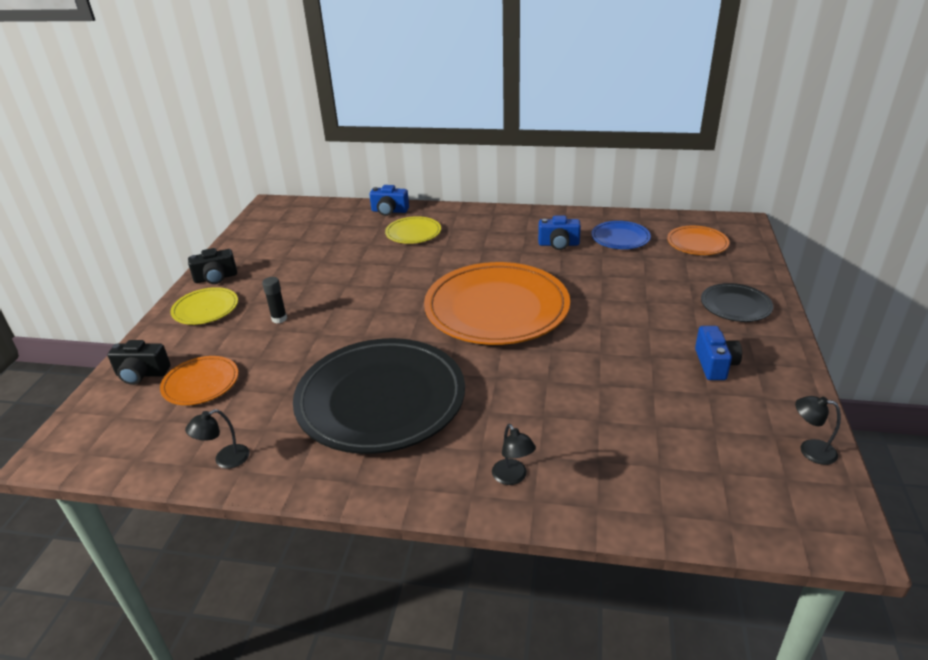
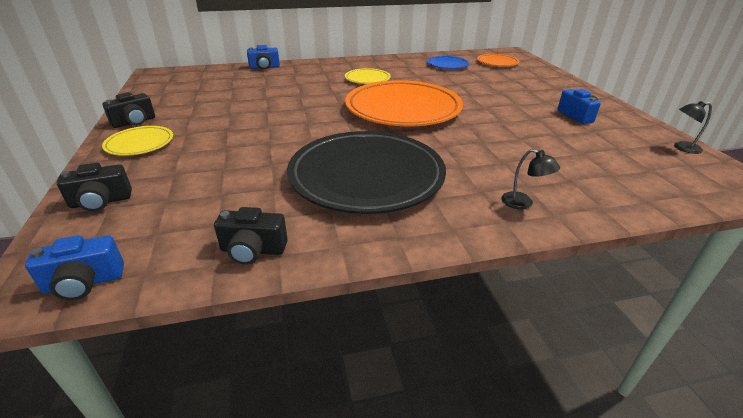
camera: 25 degrees left, 0 degrees up
orange plate [160,356,238,405] -> none
black lamp [185,409,249,468] -> black camera [214,207,288,265]
black glue stick [262,277,287,323] -> none
yellow plate [385,216,441,244] -> yellow plate moved to [345,68,391,84]
blue camera [538,216,581,250] -> blue camera moved to [25,235,124,300]
black plate [701,283,773,322] -> none

